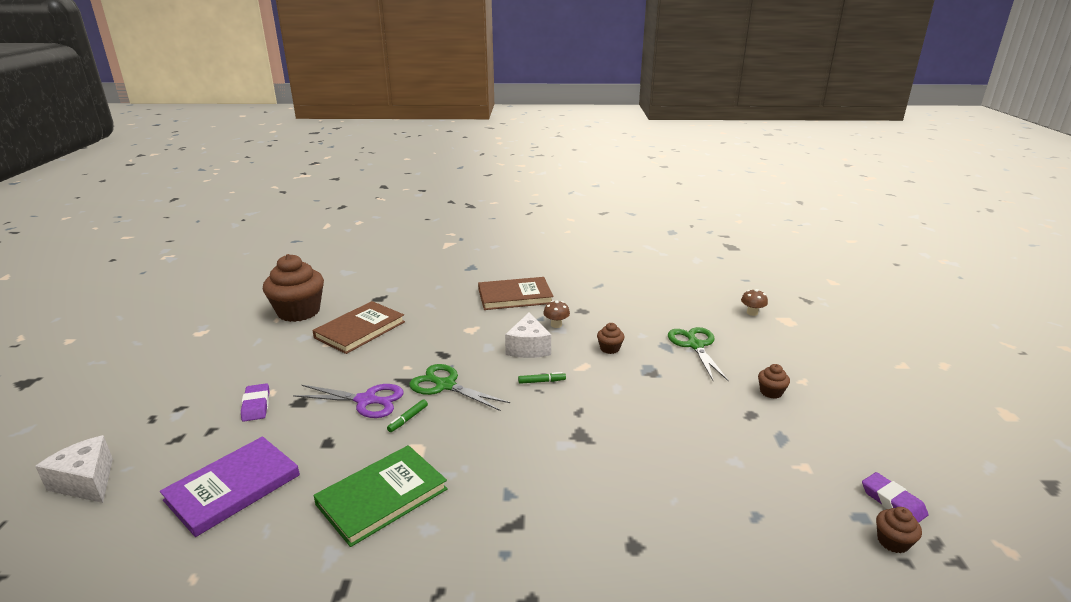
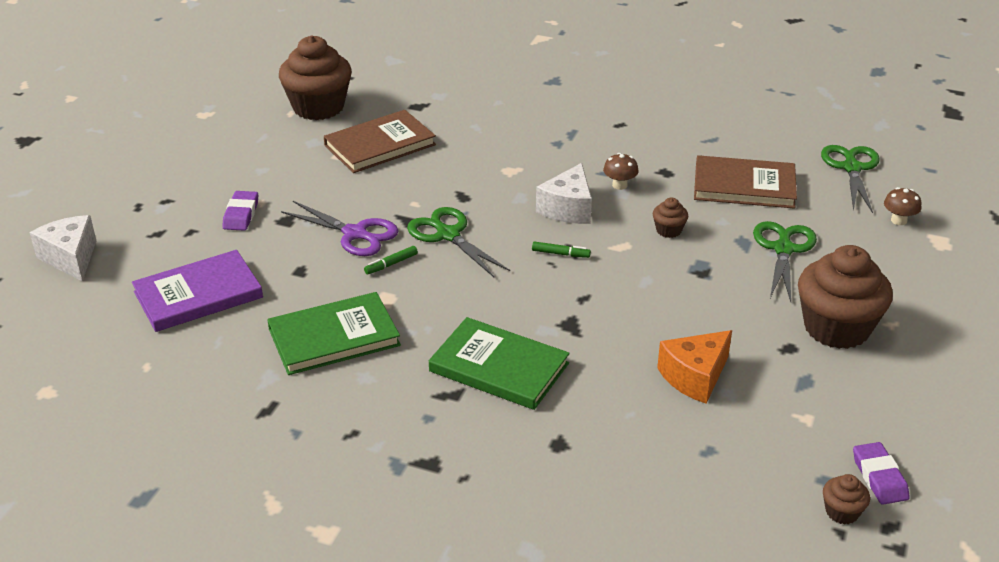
camera: 20 degrees right, 10 degrees up
brown book [478,277,554,310] -> brown book moved to [694,155,797,209]
brown cupcake [758,364,790,399] -> brown cupcake [798,245,893,349], size x2.32
none -> green book [429,317,570,410]
none -> orange cheese [657,330,732,404]
none -> green scissors [821,145,880,213]

